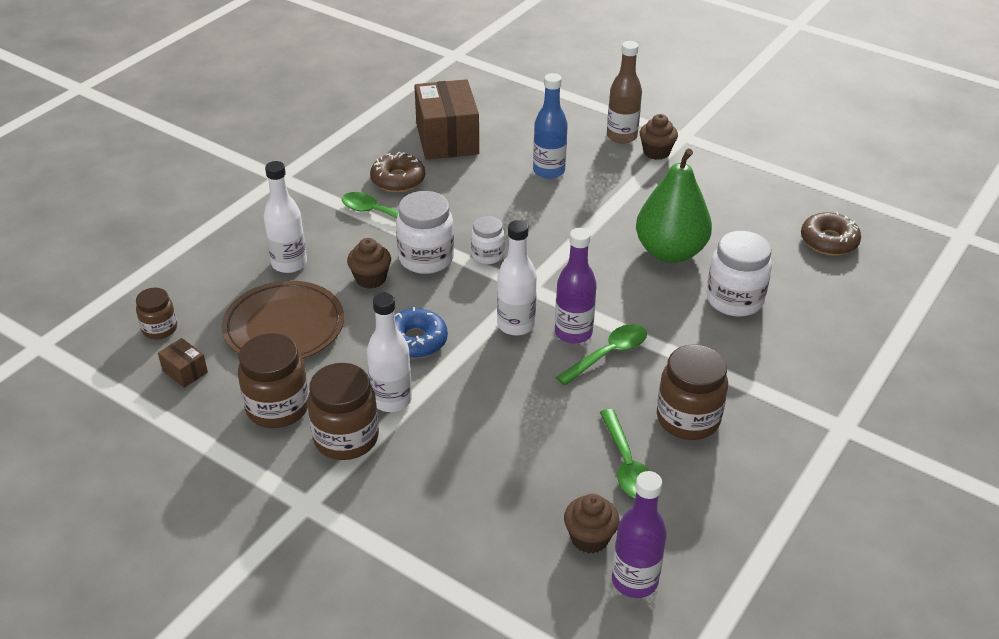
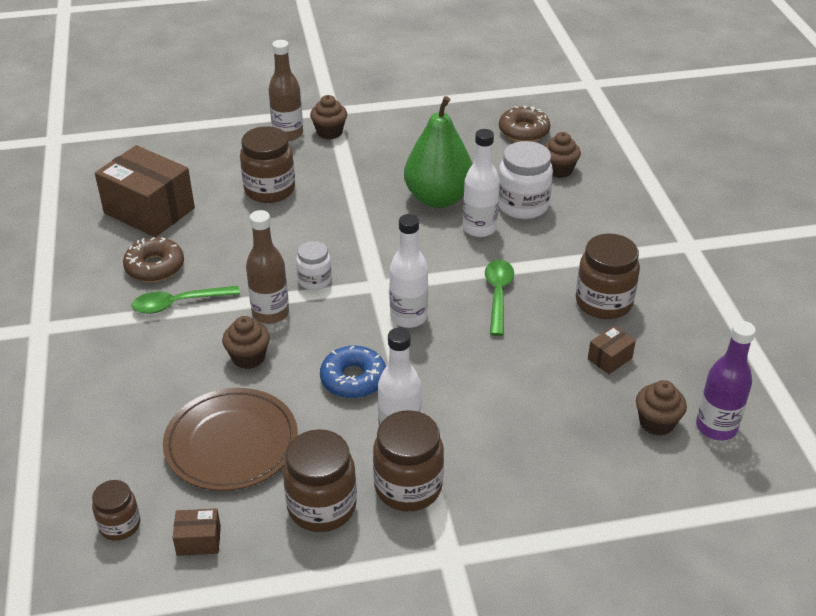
camera: 45 degrees left, 0 degrees up
white bottle [263,161,307,273] -> white bottle moved to [463,129,500,237]
white jar [396,191,454,274] -> brown bottle [246,210,289,324]
blue bottle [533,73,568,179] -> brown jar [240,126,295,203]
purple bottle [555,228,597,344] -> none
green spoon [600,409,650,498] -> brown box [588,326,636,374]
none -> brown cupcake [544,132,581,178]

